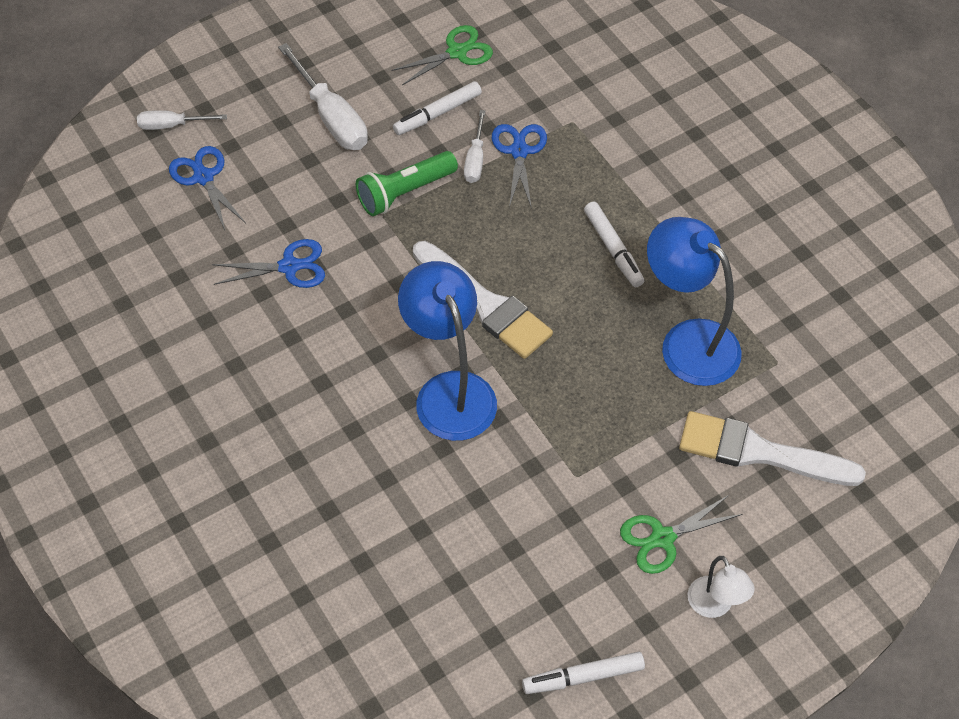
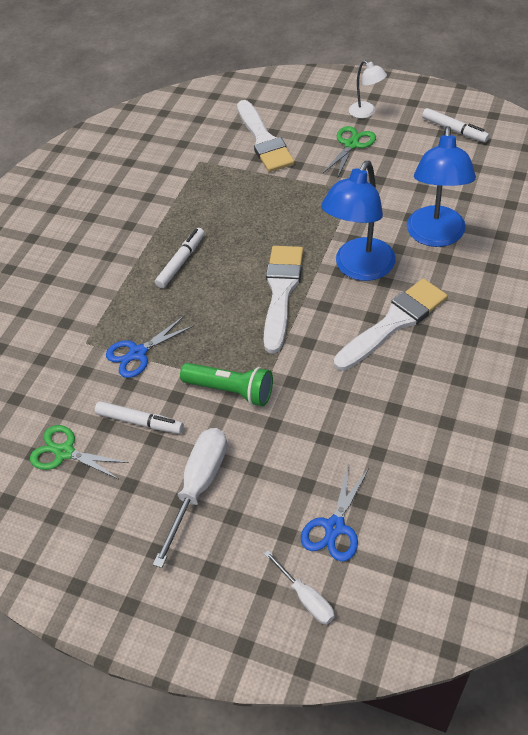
camera: 120 degrees left, 5 degrees down
blue scissors [212,239,325,288] -> none
white screwdriver [464,110,485,183] -> none
green scissors [620,494,742,574] -> green scissors turned 90 degrees counterclockwise [323,126,376,176]
blue lamp [647,217,742,386] -> blue lamp moved to [407,126,476,247]
white lamp [688,556,755,618] -> white lamp turned 105 degrees clockwise [349,60,387,118]
none -> white brush [334,278,447,371]

